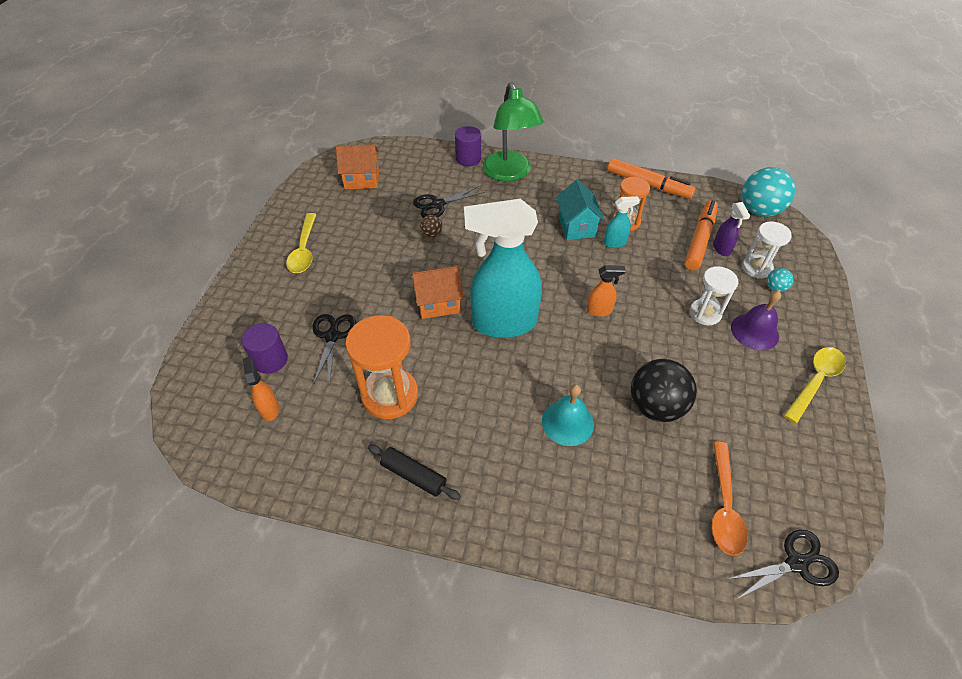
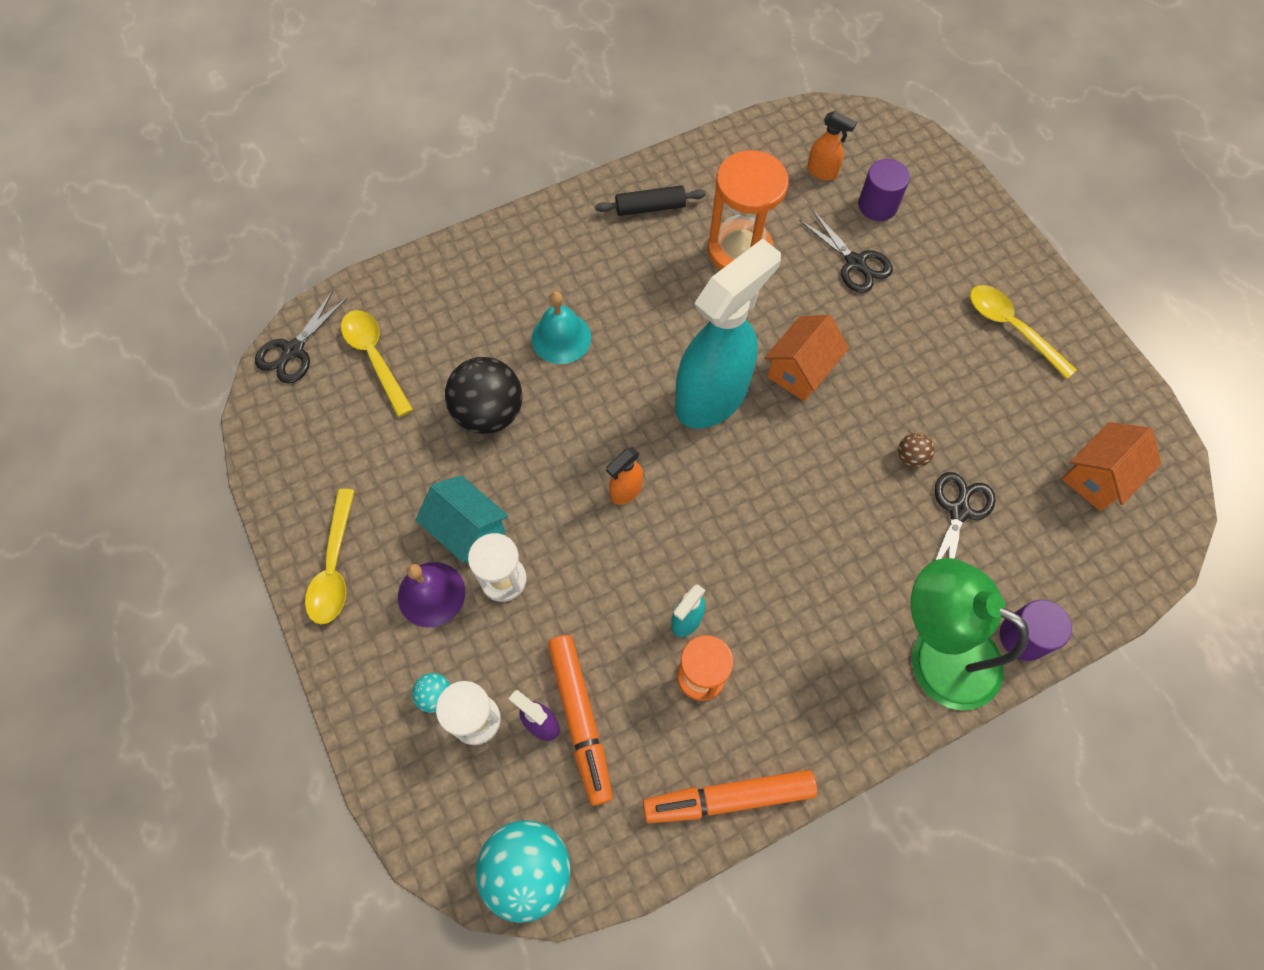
camera: 140 degrees right, 15 degrees up
turquoise house [556,179,605,240] -> turquoise house moved to [415,475,509,564]
orange spoon [711,442,748,555] -> yellow spoon [341,310,413,417]

